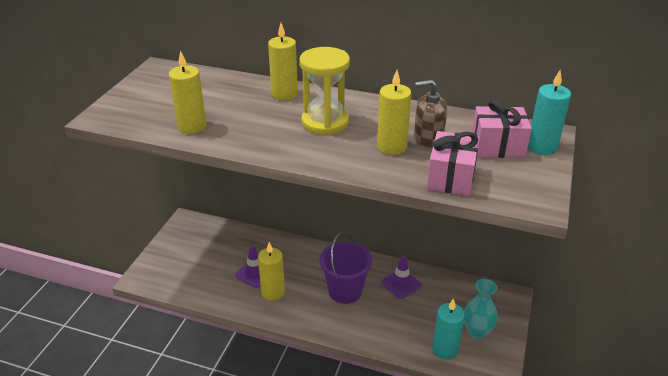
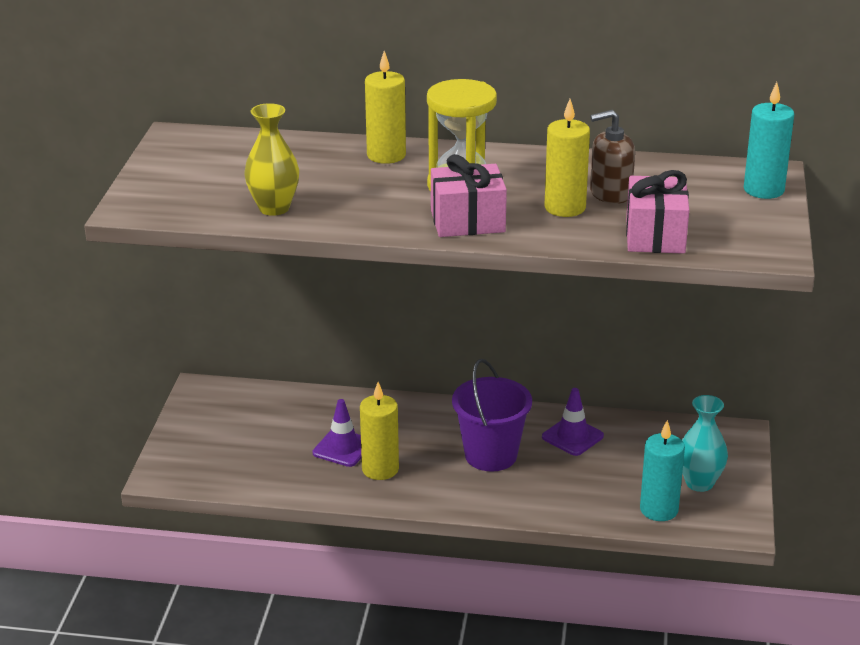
camera: 10 degrees left, 5 degrees down
yellow candle [169,50,206,134] -> yellow vase [244,103,299,216]
pink gift [472,98,532,158] -> pink gift moved to [431,154,507,237]

